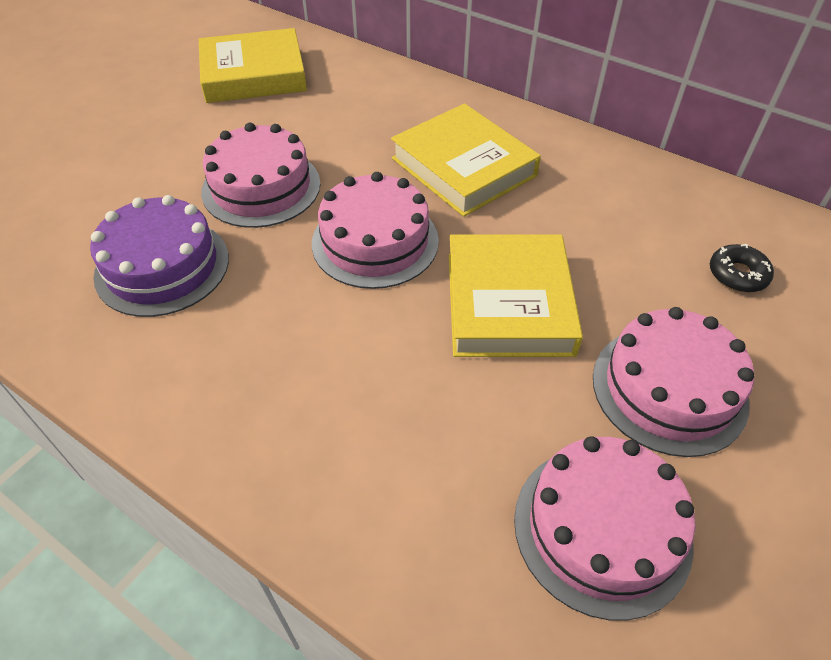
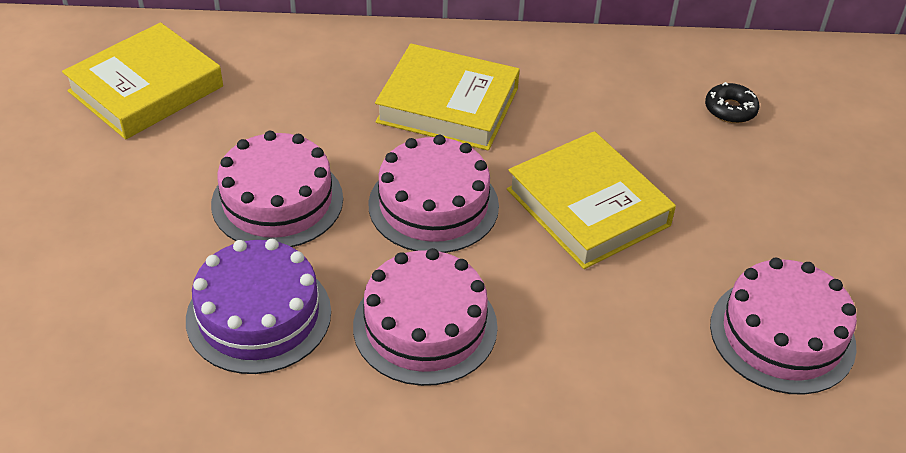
camera: 35 degrees left, 5 degrees down
pink cake [593,307,754,457] -> pink cake moved to [353,248,498,386]

